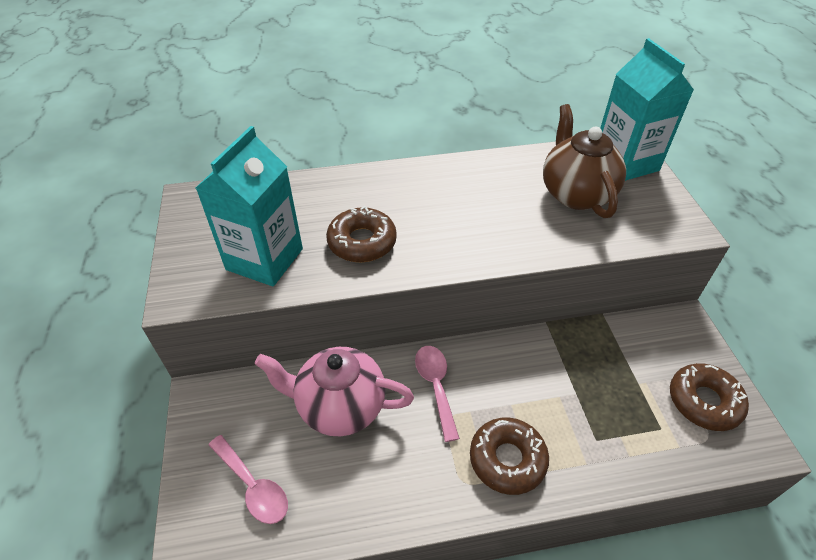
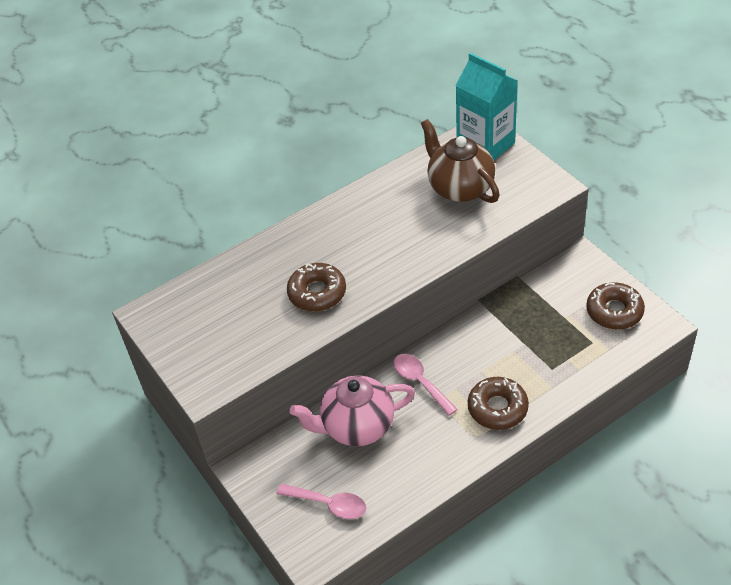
camera: 20 degrees left, 0 degrees up
turquoise carton [196,126,303,286] -> none

